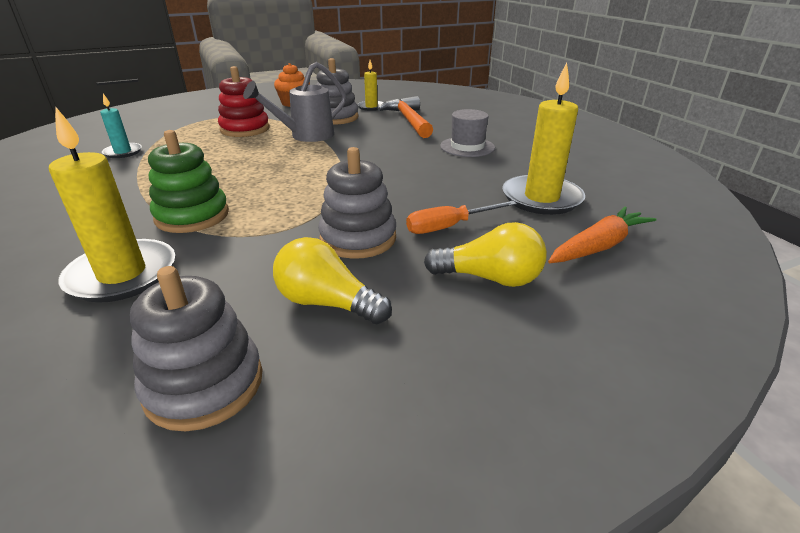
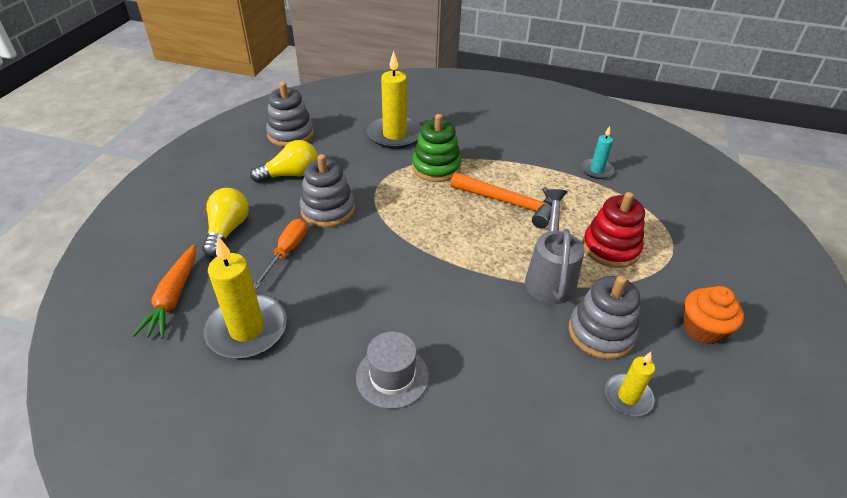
camera: 130 degrees right, 10 degrees up
orange hammer [377,96,433,138] -> orange hammer moved to [450,172,552,229]
yellow light bulb [424,222,547,287] -> yellow light bulb turned 135 degrees clockwise [202,188,249,257]

